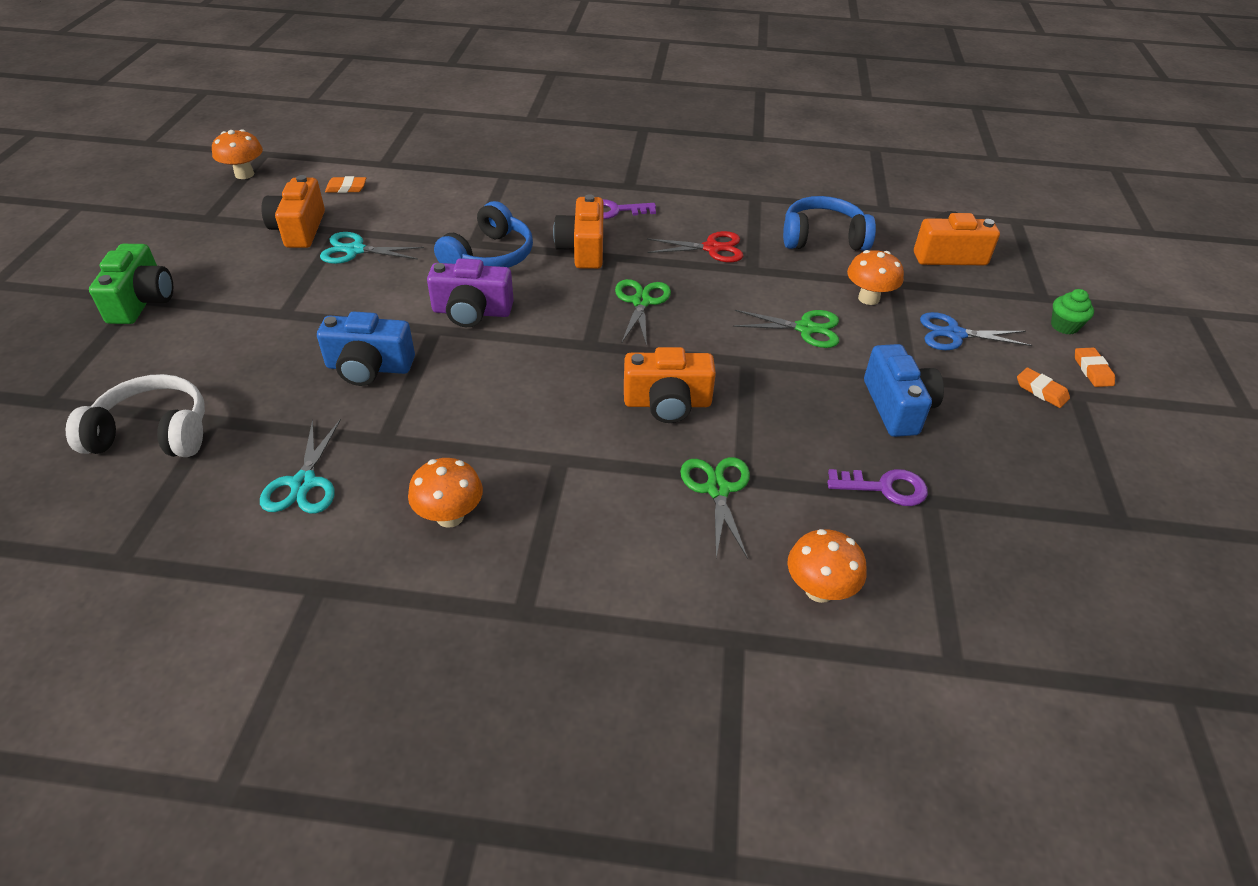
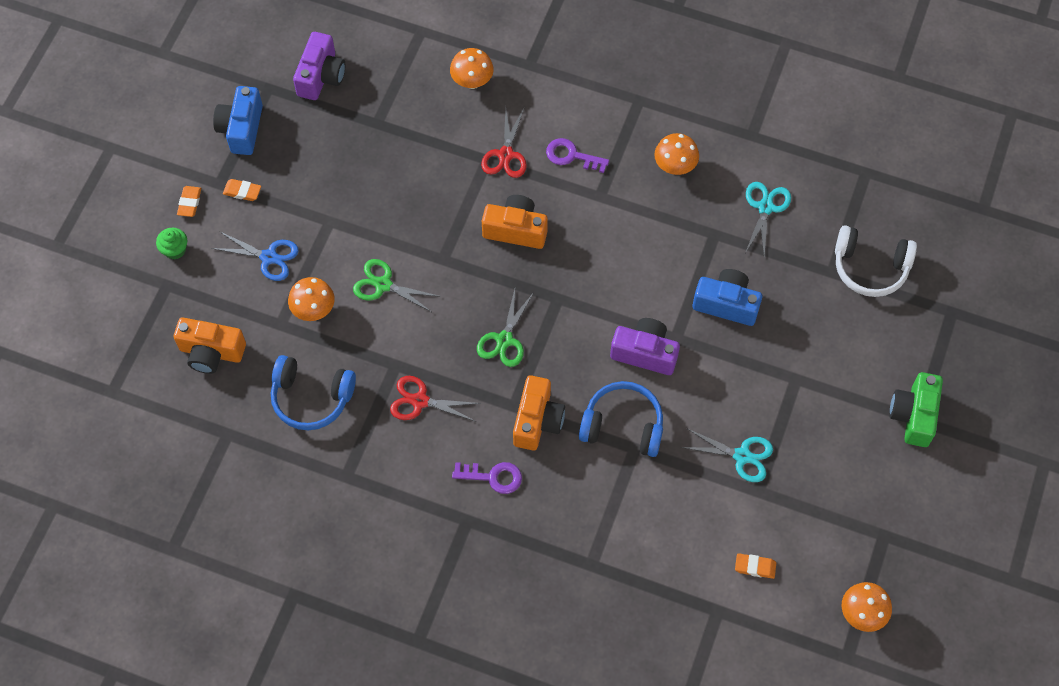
camera: 165 degrees left, 20 degrees up
orange camera [261,175,325,248] -> none
blue headphones [434,201,533,268] -> blue headphones turned 60 degrees clockwise [579,381,663,457]
green scissors [680,457,750,559] -> red scissors [481,108,527,178]
purple key [827,469,928,506] -> purple key moved to [546,138,609,173]
blue camera [864,344,944,437] -> blue camera moved to [213,86,263,155]
orange eraser [1017,367,1070,408] -> orange eraser turned 45 degrees counterclockwise [223,179,261,201]
none -> purple camera [293,32,346,100]

